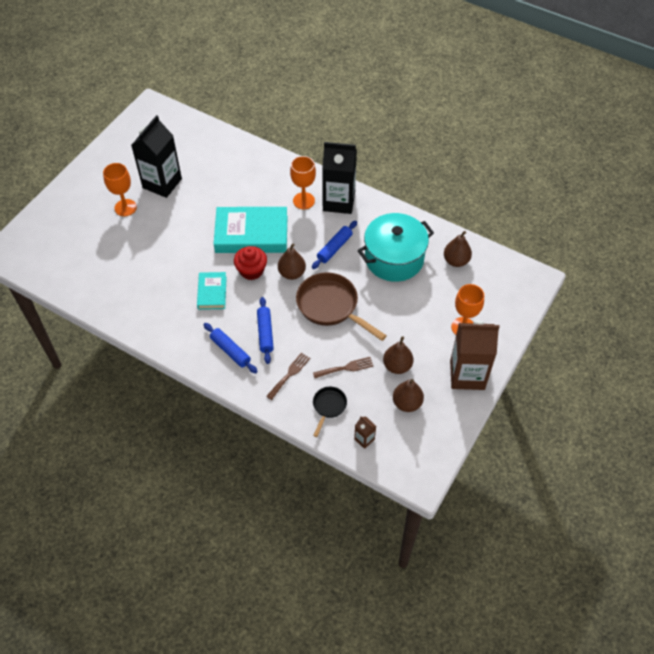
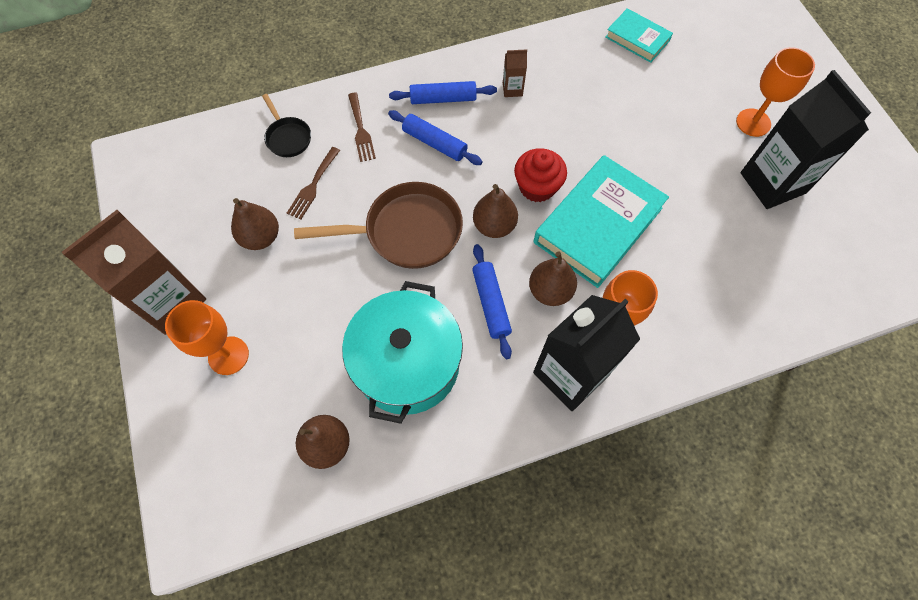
camera: 130 degrees right, 10 degrees up
turquoise book [197,272,227,310] -> turquoise book moved to [605,8,673,63]
brown carton [354,416,376,449] -> brown carton moved to [503,49,527,97]
brown pear [393,379,424,412] -> brown pear moved to [529,251,577,306]

